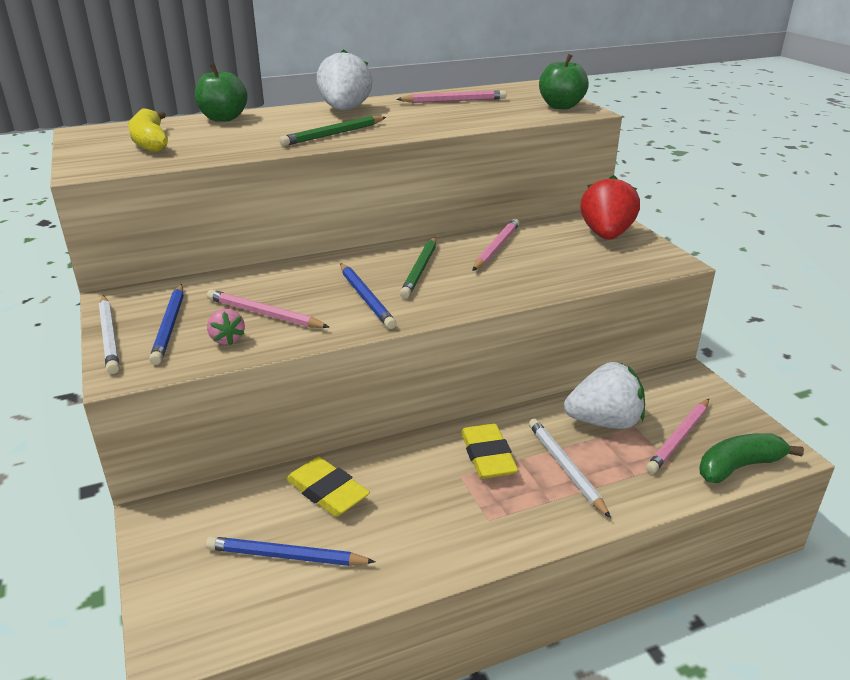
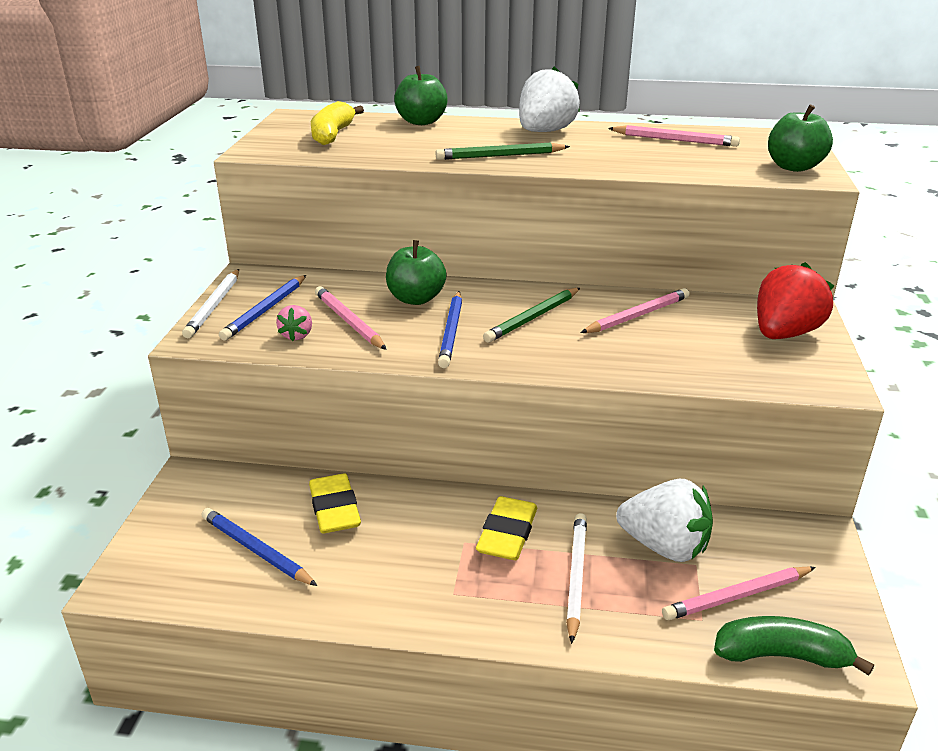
camera: 30 degrees right, 0 degrees up
none -> green apple [386,240,446,305]

